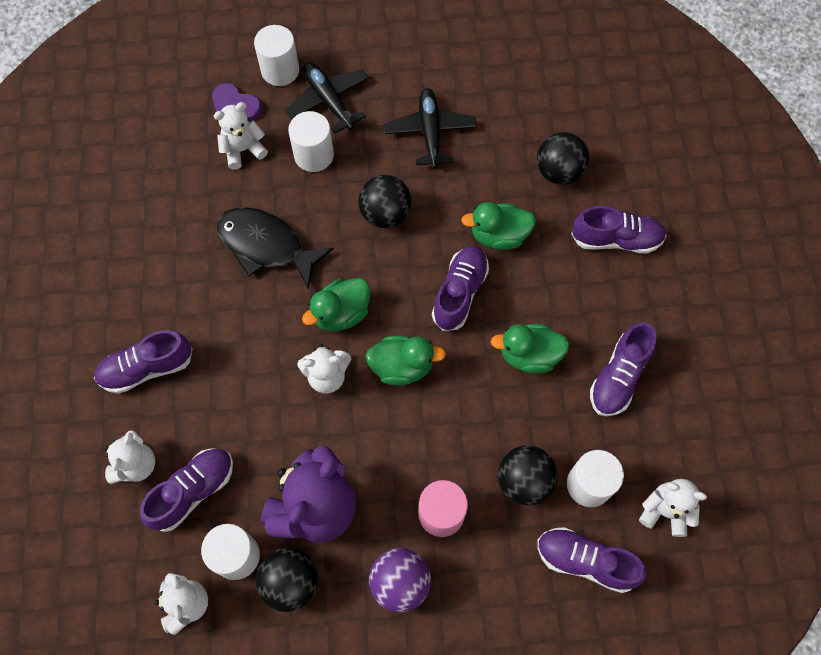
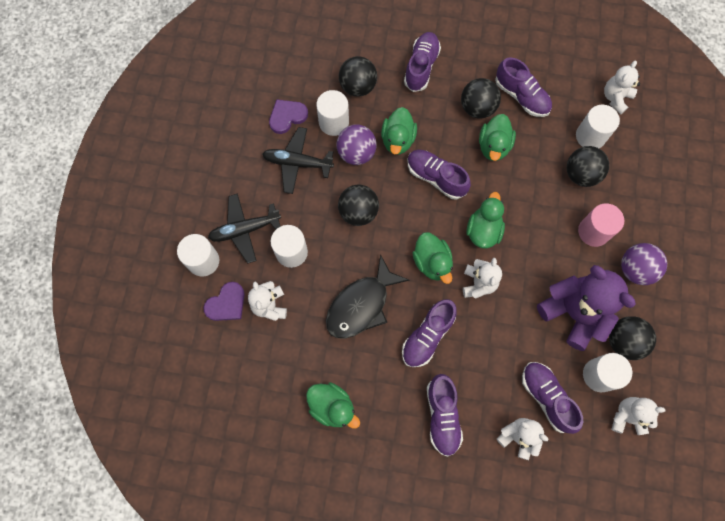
camera: 75 degrees left, 5 degrees up
purple shoe [537,527,647,593] -> purple shoe moved to [402,299,457,367]
none -> purple heart [269,99,308,134]
none -> green duck [306,382,360,429]
none -> white cylinder [316,90,349,136]
none -> purple ball [337,125,376,165]
none -> black ball [461,78,501,118]

